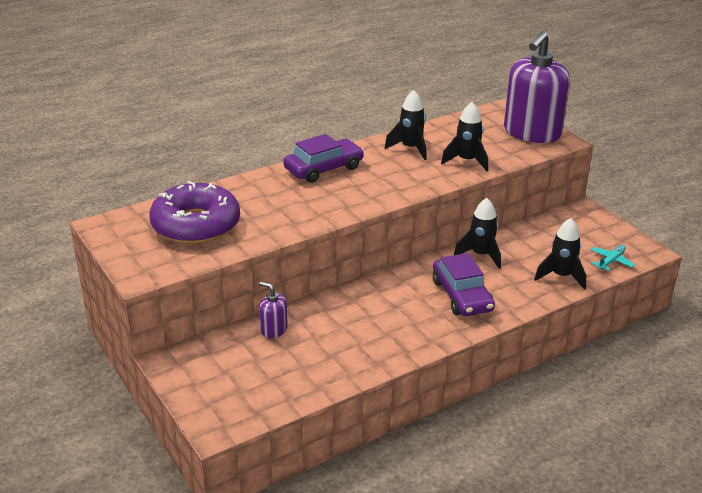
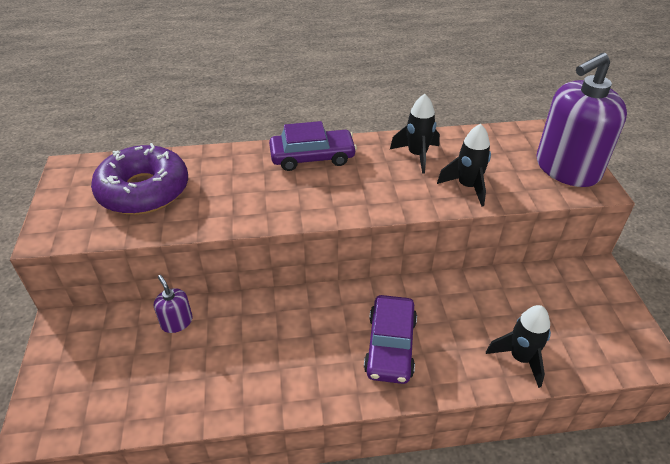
camera: 25 degrees right, 10 degrees up
black rocket [454,198,501,269] -> none
turquoise plane [591,245,635,271] -> none

